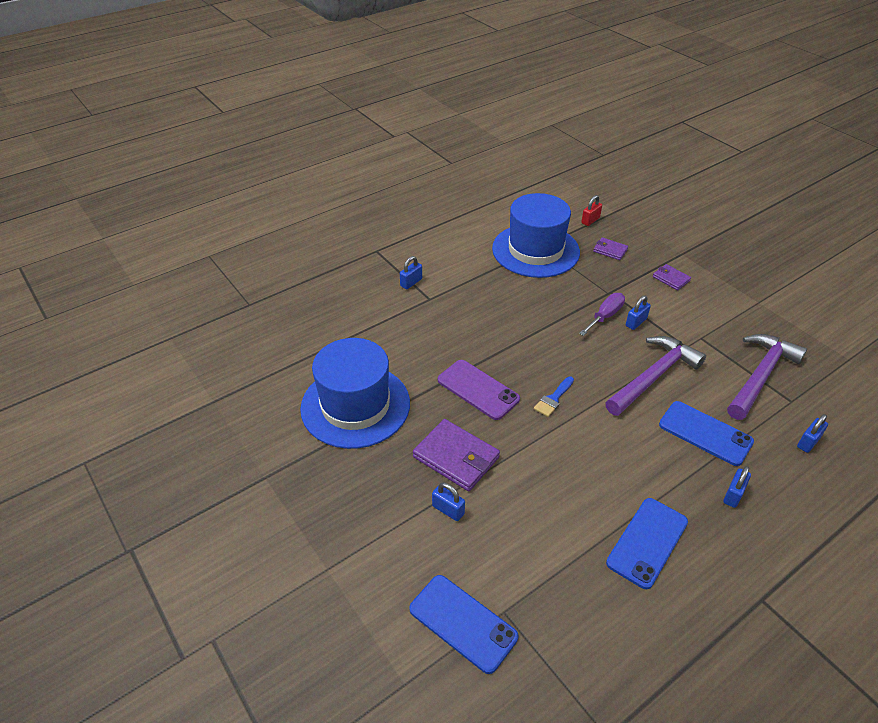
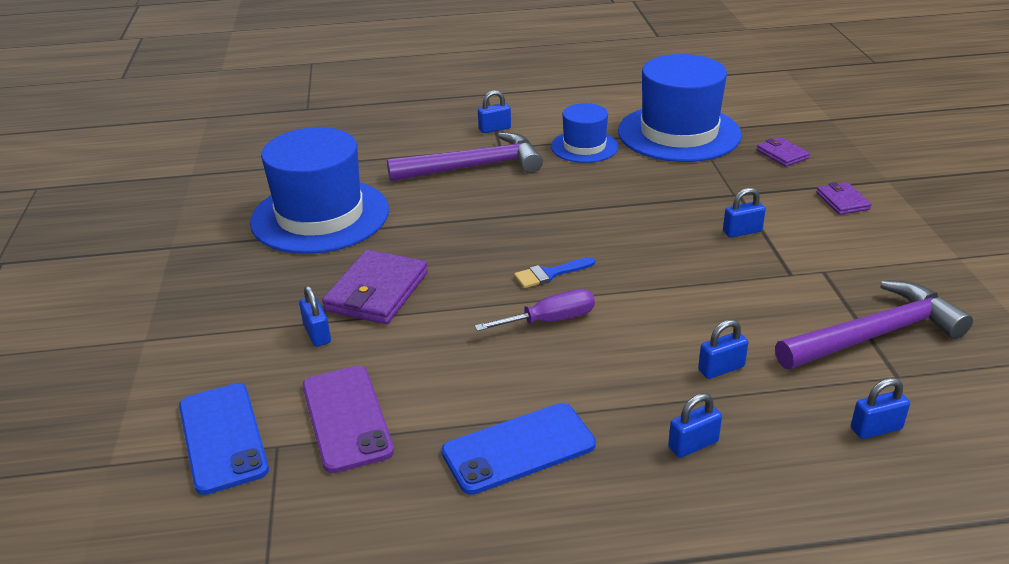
camera: 30 degrees right, 10 degrees down
purple wallet [413,419,500,491] -> purple wallet turned 45 degrees clockwise [322,250,428,324]
purple phone [438,360,520,420] -> purple phone moved to [303,366,394,473]
purple screwdriver [579,293,625,336] -> purple screwdriver moved to [475,289,595,331]
red padlock [581,195,602,226] -> none
purple hammer [605,336,706,416] -> purple hammer moved to [387,132,543,181]
blue phone [659,401,754,466] -> blue padlock [698,319,749,379]
none -> blue hat [551,103,619,163]

